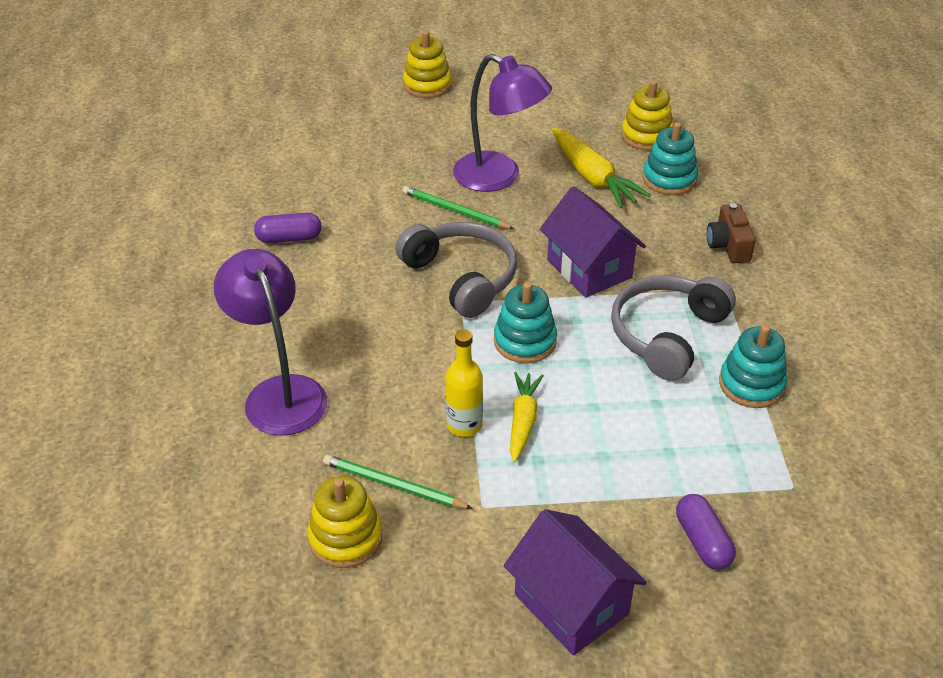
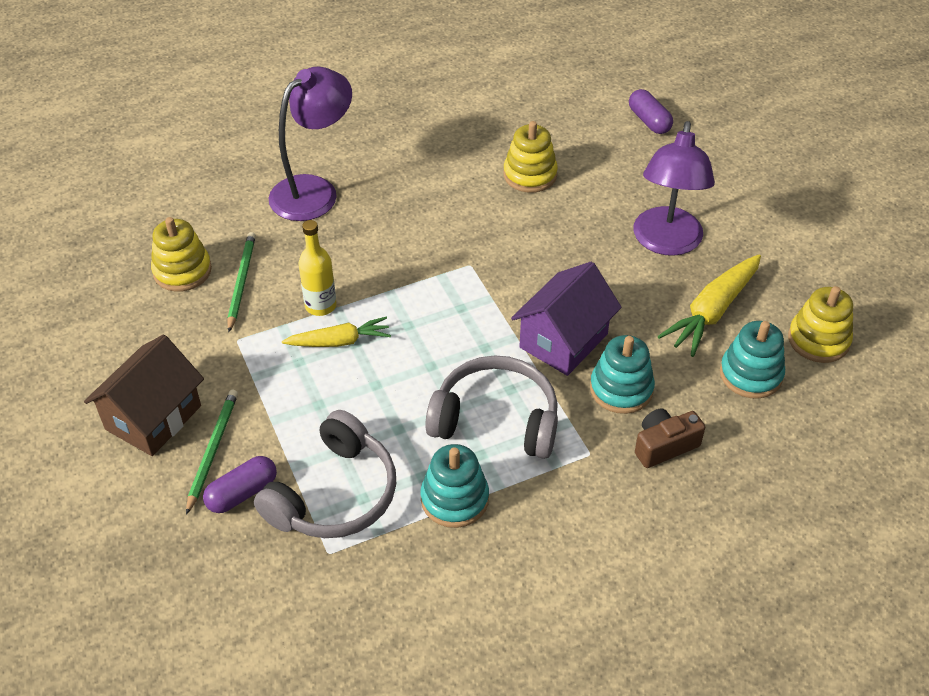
camera: 70 degrees right, 5 degrees up
purple capsule [254,213,322,243] -> purple capsule moved to [629,89,673,134]
grey headphones [395,222,517,318] -> grey headphones moved to [254,410,396,538]
green pencil [402,186,514,229] -> green pencil moved to [186,390,238,515]
yellow stacking toy [403,31,452,98] -> yellow stacking toy moved to [503,121,558,193]
turquoise stacking toy [494,282,557,363] -> turquoise stacking toy moved to [590,335,655,414]
purple house [504,509,647,655] -> brown house [84,334,204,456]

